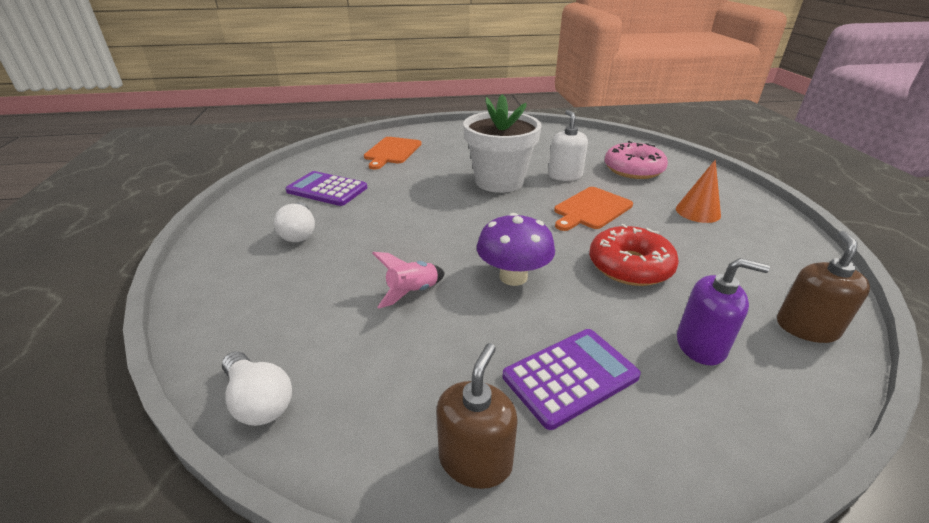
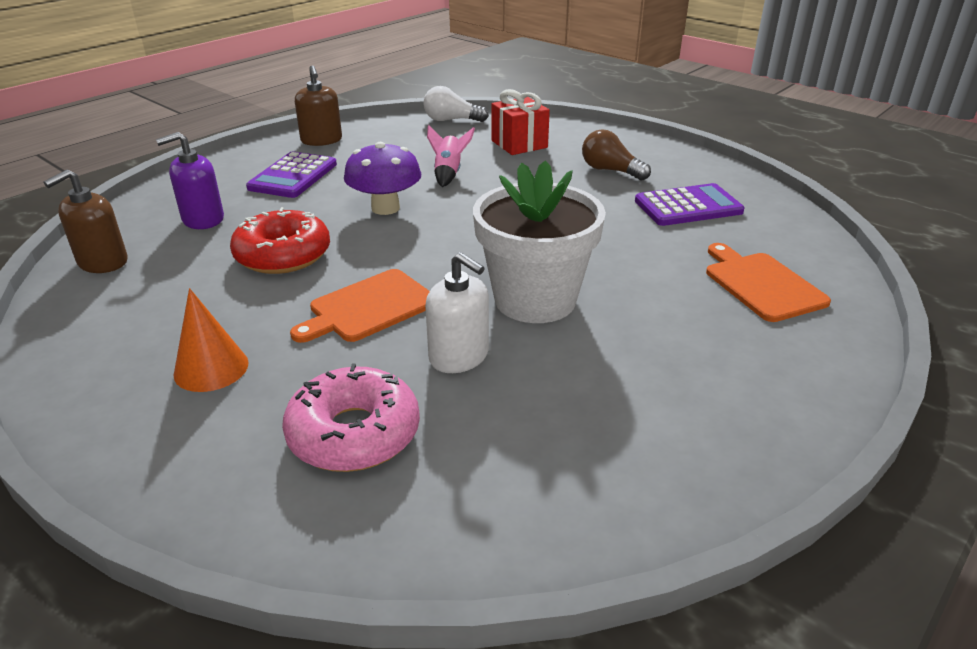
camera: 140 degrees right, 0 degrees up
white light bulb [274,202,315,242] -> brown light bulb [582,129,651,180]
orange cutting board [554,187,633,231] -> orange cutting board turned 135 degrees counterclockwise [290,269,430,343]
brown soap dispenser [777,231,870,343] -> brown soap dispenser turned 60 degrees clockwise [44,170,128,273]
none -> red gift [491,89,550,155]

